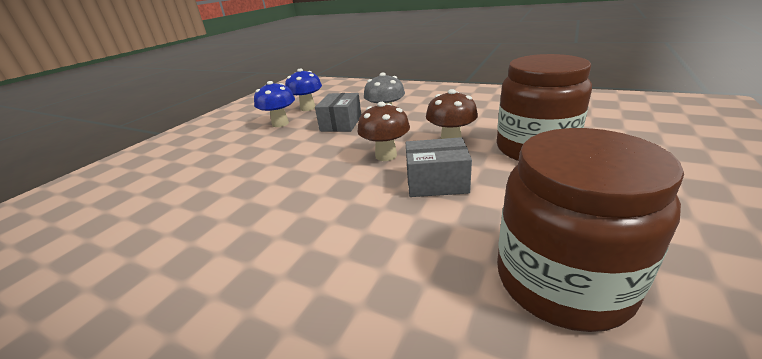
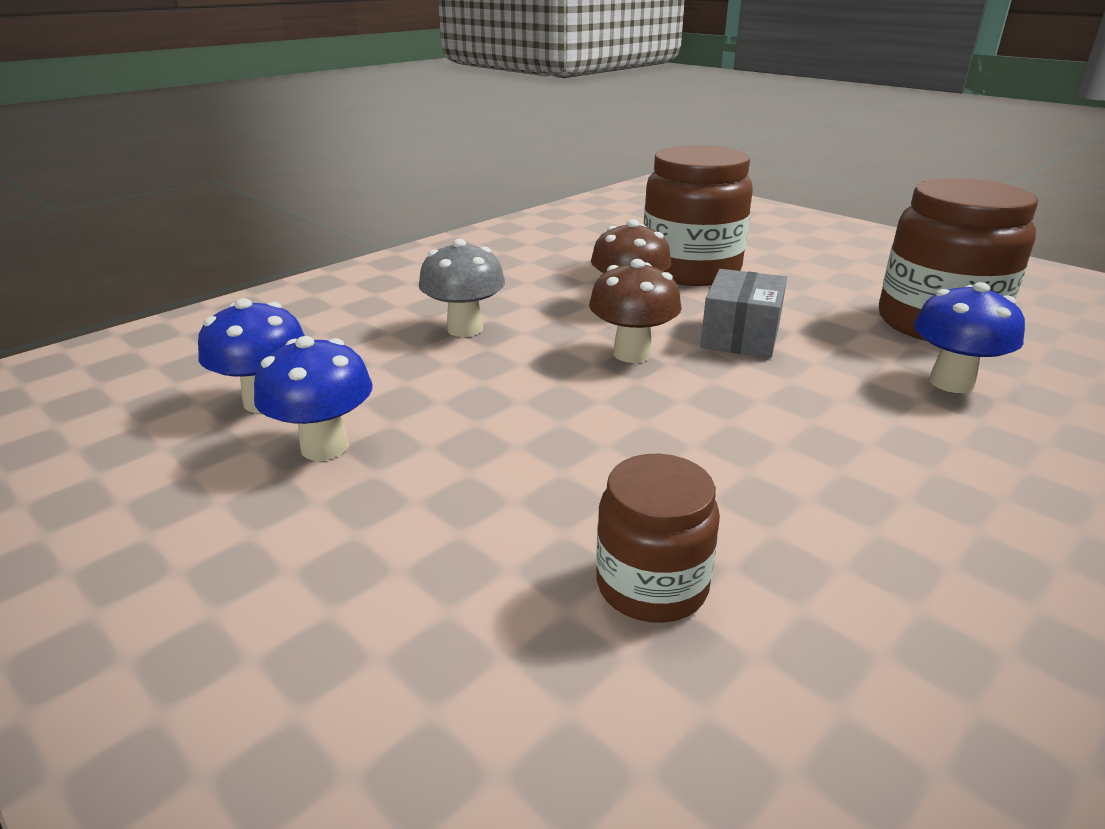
camera: 75 degrees left, 0 degrees up
grey box [315,93,361,132] -> none
none -> brown jar [596,454,720,623]
none -> blue mushroom [914,282,1025,393]

